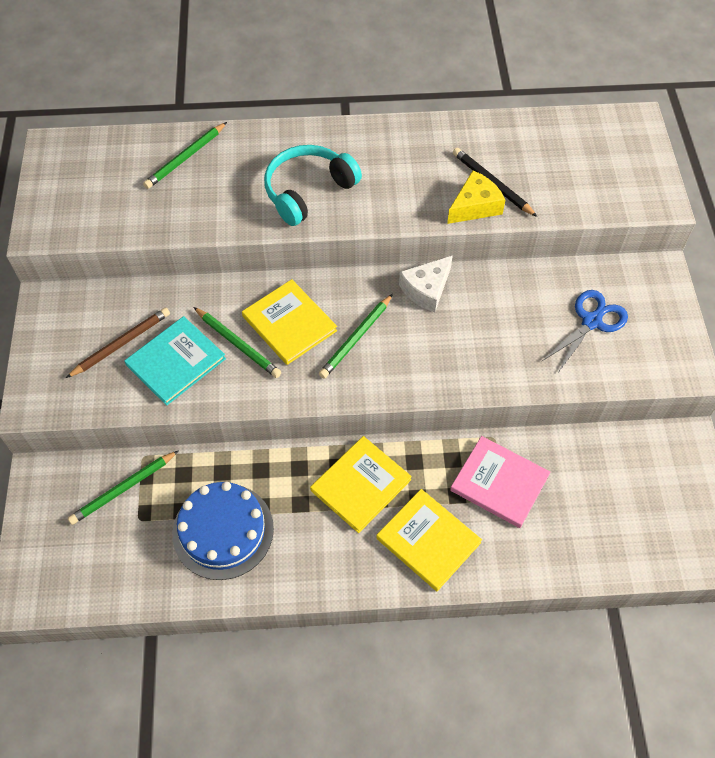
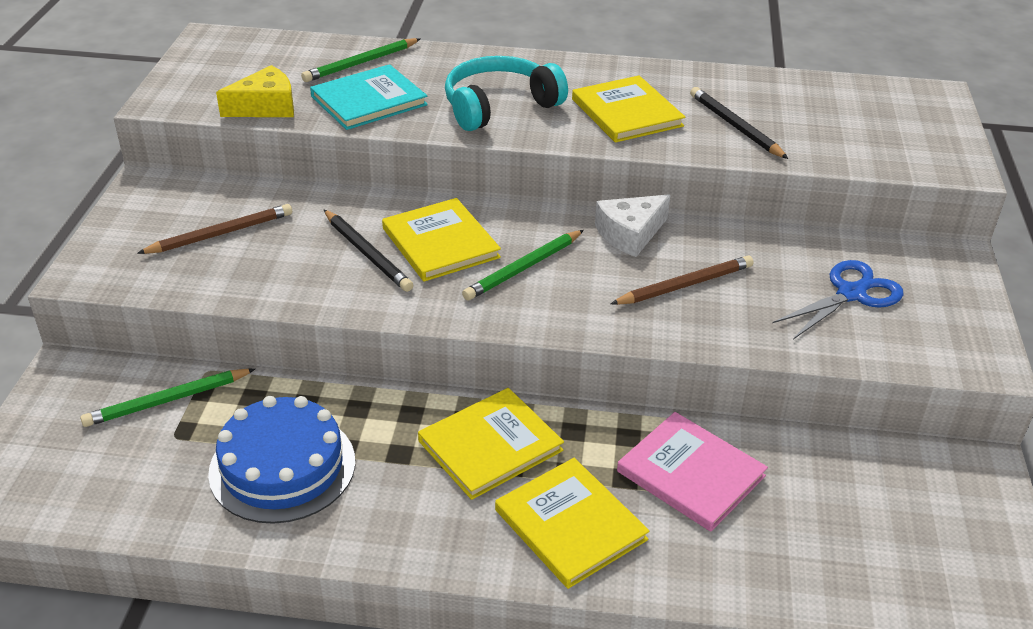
camera: 10 degrees right, 20 degrees down
turquoise book [124,316,226,406] -> turquoise book moved to [310,64,428,130]
green pencil [194,307,281,378] -> black pencil [324,210,413,292]
yellow cheese [447,170,505,224] -> yellow cheese moved to [216,65,294,117]
none -> yellow book [572,76,685,143]
none -> brown pencil [611,255,753,305]

